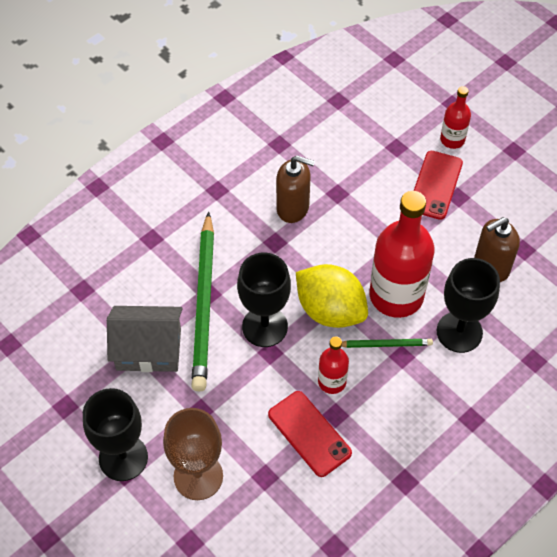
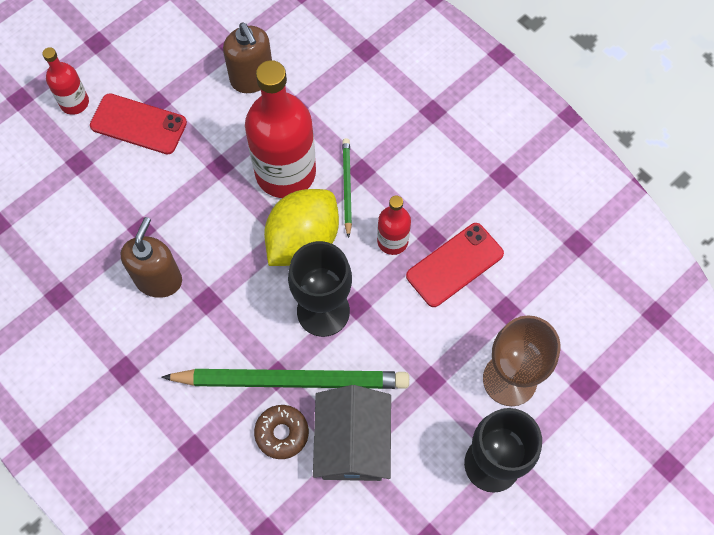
camera: 90 degrees left, 10 degrees up
black goblet [437,258,500,353] -> none
none -> brown donut [254,405,309,459]

